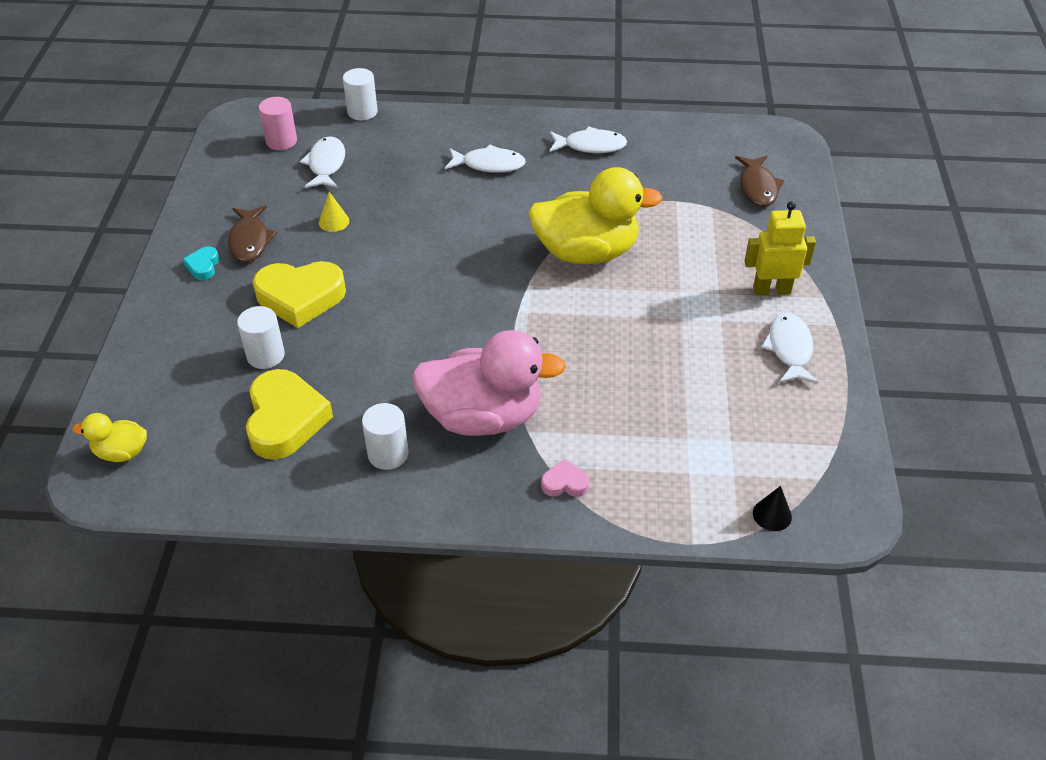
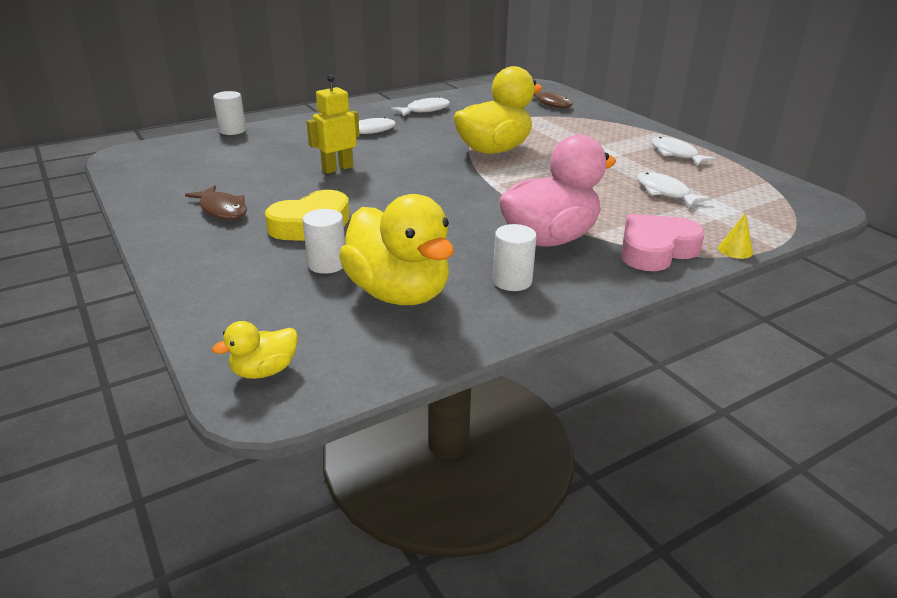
camera: 35 degrees left, 15 degrees down
turquoise heart [183,246,219,280] -> none
yellow heart [246,369,333,460] -> yellow duck [339,194,454,305]
pink cylinder [259,97,297,150] -> none
white fish [300,136,345,188] -> white fish moved to [637,172,712,208]
yellow cone [319,192,349,232] -> yellow cone moved to [718,213,753,259]
pink heart [541,459,589,497] -> pink heart [621,214,705,271], size x2.18
yellow robot [744,201,816,295] -> yellow robot moved to [306,74,360,174]
black cone [753,486,792,531] -> none

